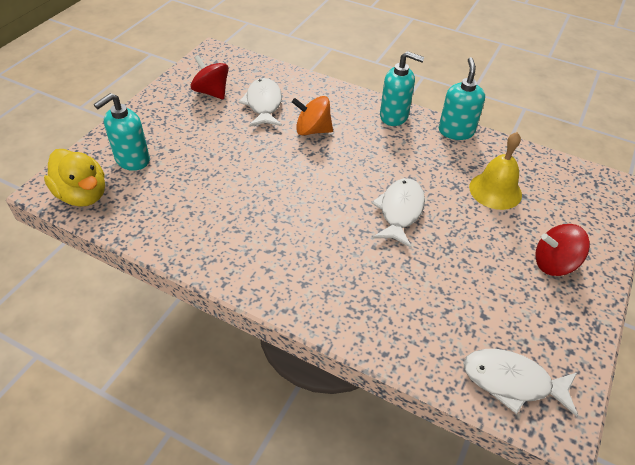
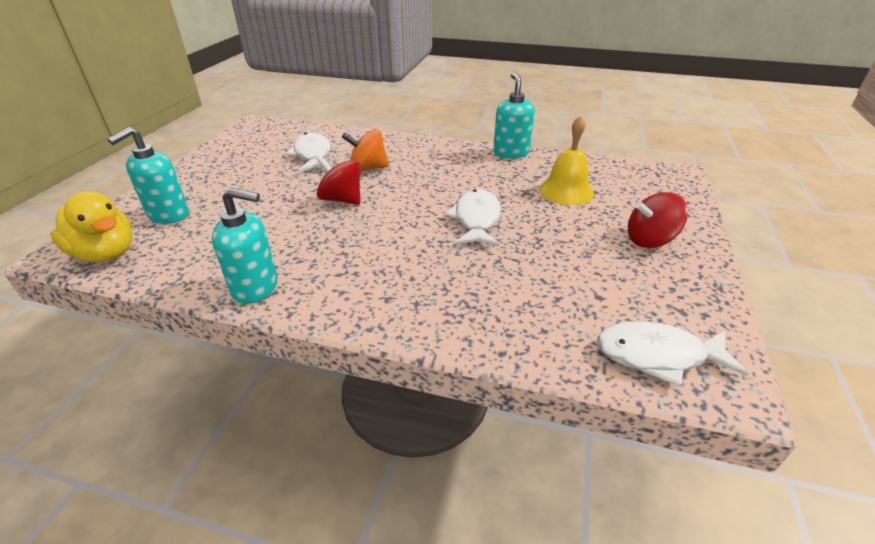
camera: 10 degrees left, 10 degrees down
red spinning top [191,55,229,99] -> red spinning top moved to [317,156,360,205]
turquoise soap dispenser [380,51,424,126] -> turquoise soap dispenser moved to [212,188,278,304]

